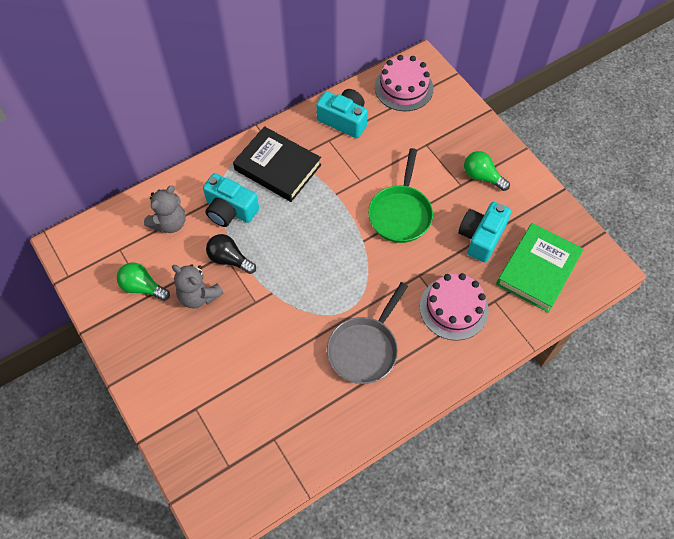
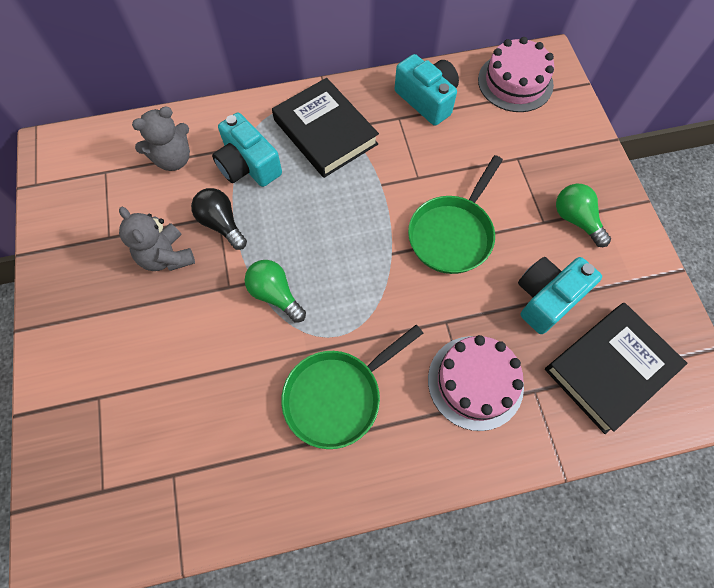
camera: 20 degrees right, 5 degrees up
green light bulb [117,262,170,301] -> green light bulb moved to [245,260,306,323]
grey pan [327,282,408,384] -> green pan [281,325,423,449]
green book [496,223,584,313] -> black book [545,303,688,434]

